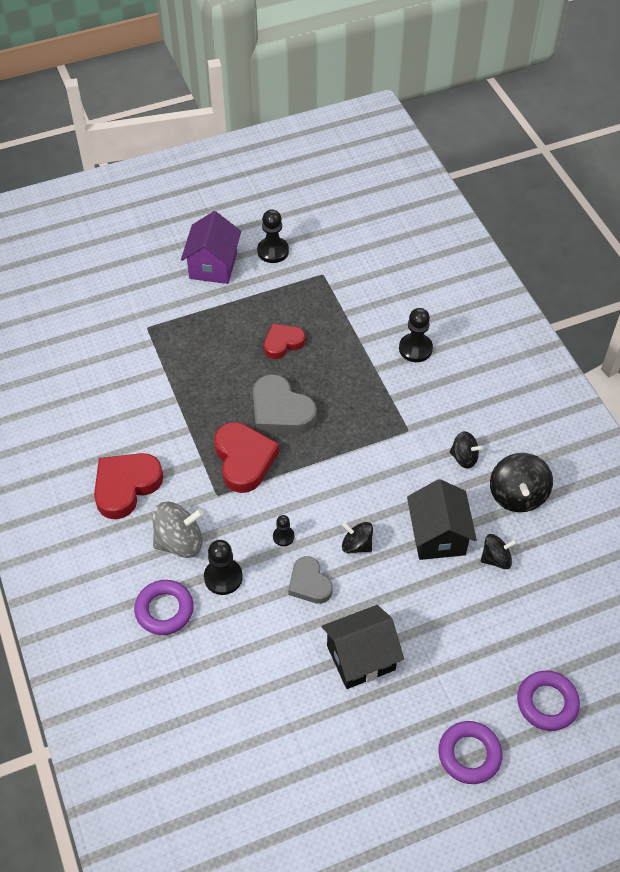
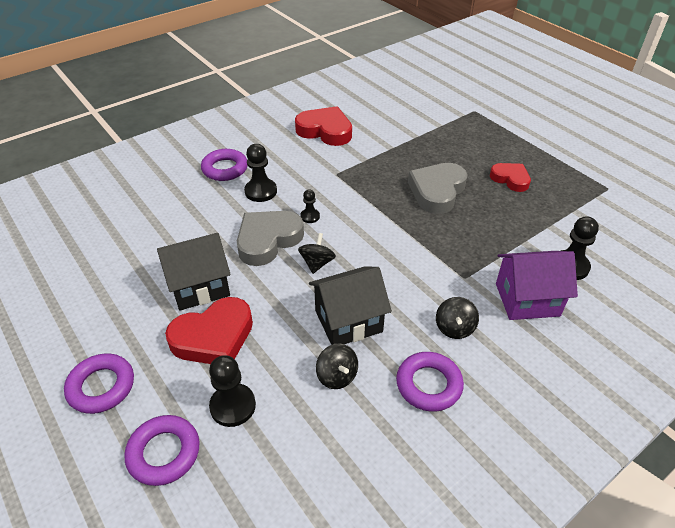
camera: 75 degrees right, 10 degrees down
grey spinning top [152,502,204,558] -> none
purple house [181,211,241,284] -> purple house moved to [496,251,578,320]
red heart [214,422,279,493] -> red heart moved to [165,297,253,364]
black pawn [257,209,289,263] -> black pawn moved to [209,355,256,427]
grey heart [288,556,333,604] -> grey heart [237,211,304,266], size x1.59
black house [322,605,404,689] -> black house turned 75 degrees counterclockwise [157,233,231,311]
black spinning top [490,453,553,512] -> purple ring [396,352,464,412]

